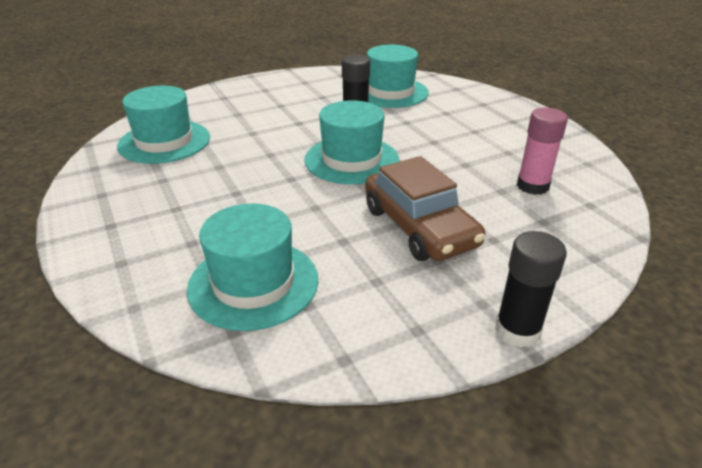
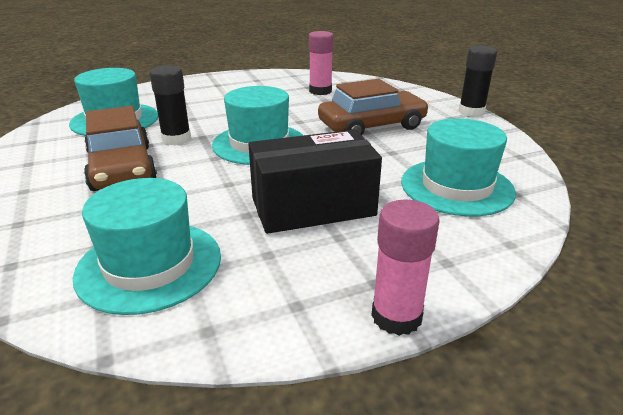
camera: 85 degrees left, 5 degrees down
none -> brown car [84,106,157,191]
none -> black box [248,130,382,234]
none -> pink glue stick [371,200,440,336]

